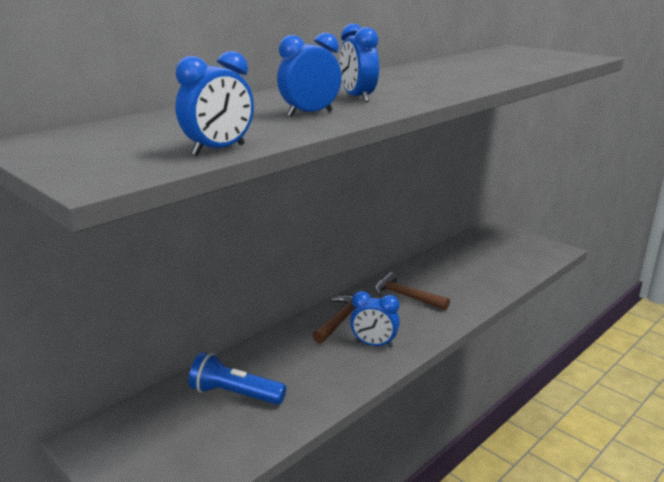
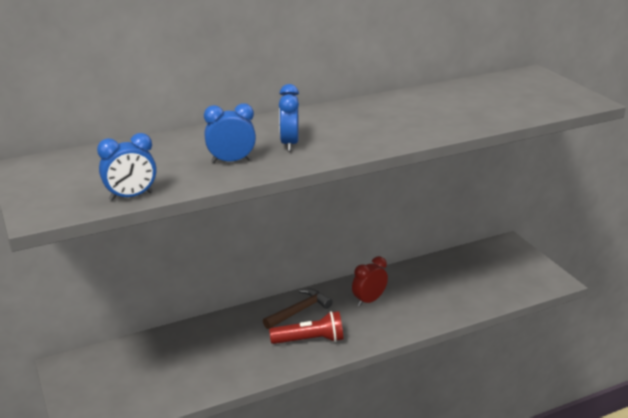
camera: 20 degrees right, 5 degrees up
blue flashlight [188,352,286,405] -> none
blue clock [350,291,400,348] -> red flashlight [269,311,343,344]
brown hammer [374,272,450,310] -> red clock [352,256,388,306]

